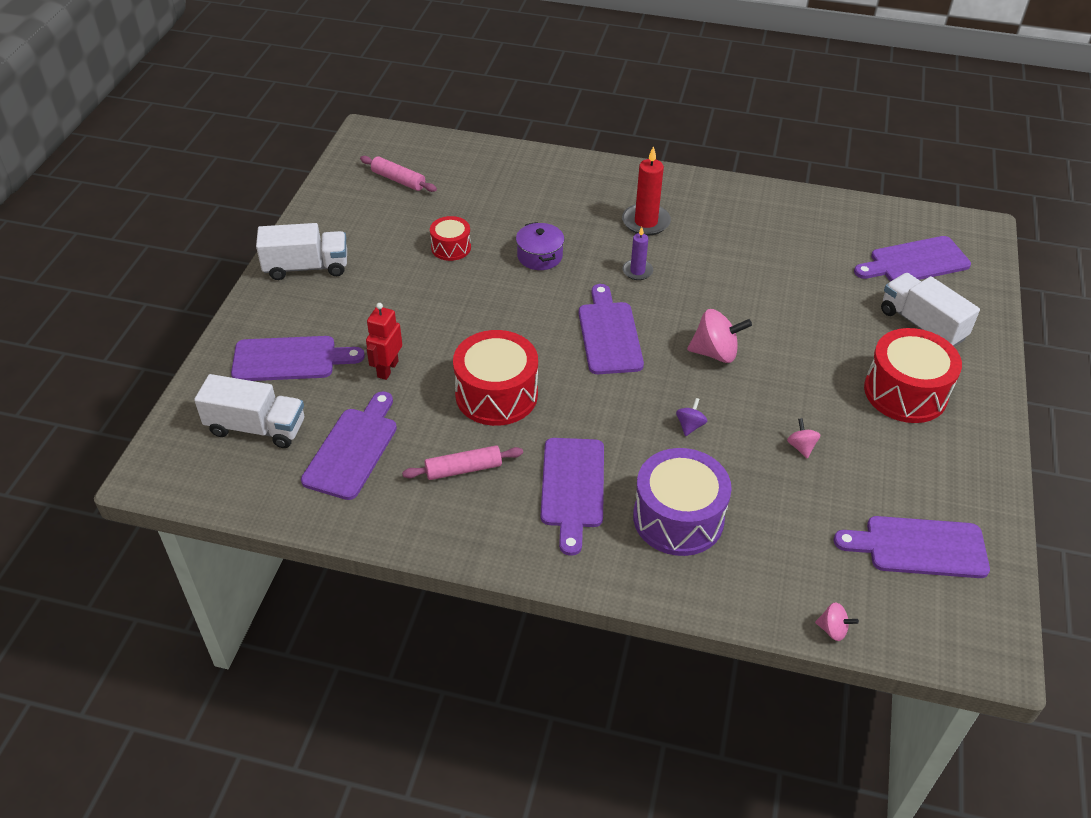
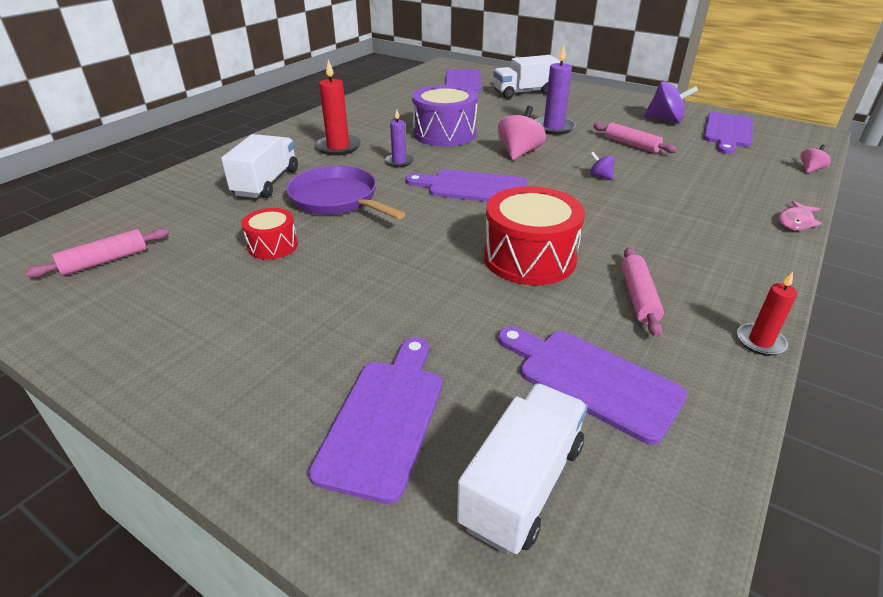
camera: 70 degrees left, 10 degrees down
white truck [256,223,347,280] -> white truck moved to [221,134,298,198]
red robot [366,303,402,380] -> none
purple pot [516,222,564,270] -> purple pan [286,166,405,219]
purple cutting board [541,438,604,556] -> none
purple drum [633,448,732,556] -> purple drum moved to [412,85,478,146]
pink spinning top [787,418,820,459] -> pink rolling pin [593,122,677,153]
red drum [864,328,962,423] -> none
none -> purple candle [534,45,576,135]
none -> purple spinning top [644,82,698,123]
none -> red candle [737,272,797,356]
none -> pink fish [779,201,822,230]

